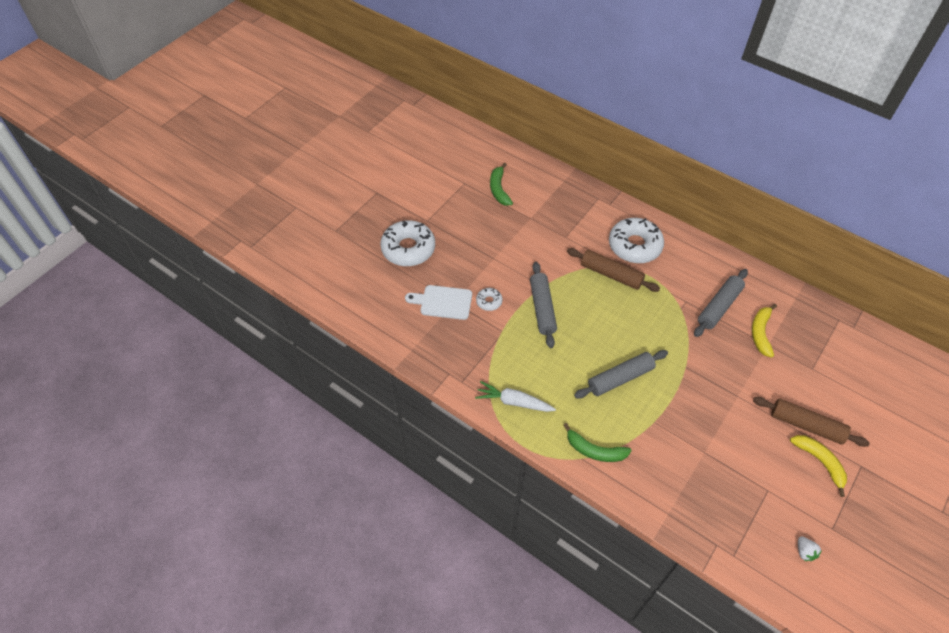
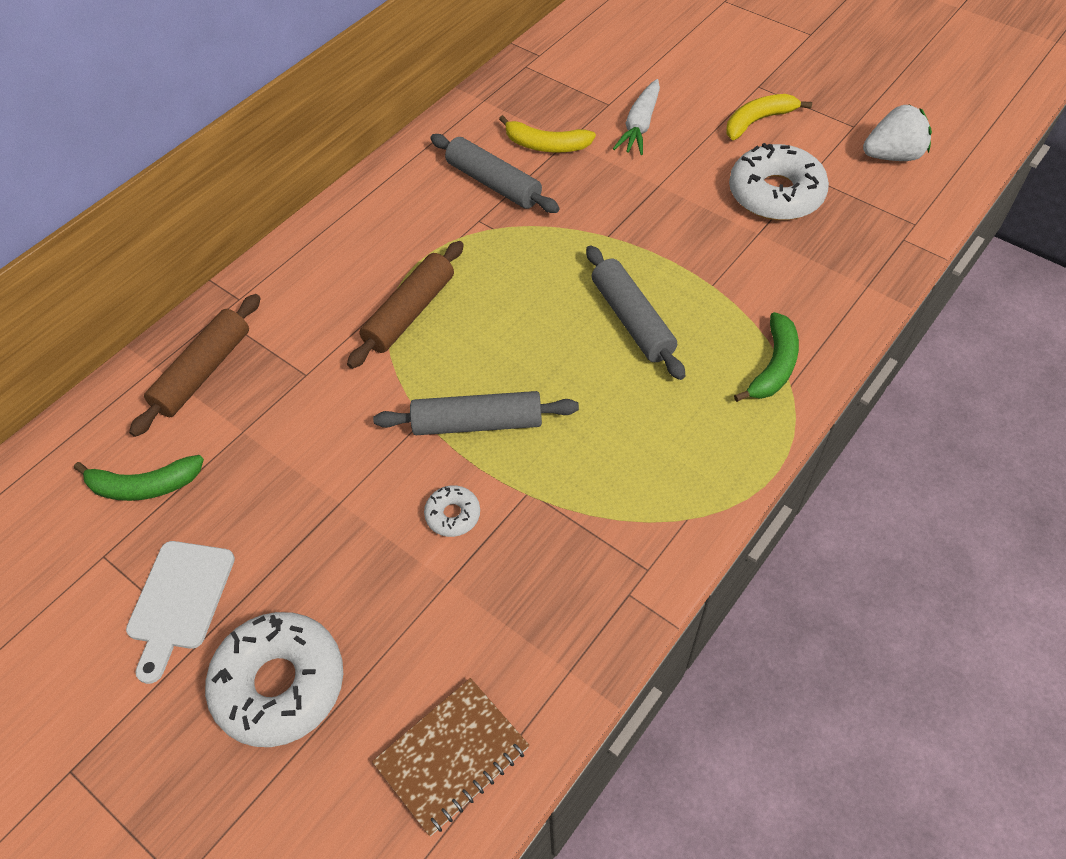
camera: 85 degrees left, 0 degrees up
white cutting board [405,285,472,320] -> white cutting board moved to [126,541,235,684]
white carrot [475,381,556,412] -> white carrot moved to [613,79,660,155]
white donut [609,218,664,263] -> white donut moved to [729,143,829,220]
brown rolling pin [753,397,870,447] -> brown rolling pin moved to [129,294,261,437]
white strawberry [798,536,822,561] -> white strawberry [863,104,932,161], size x1.92
none -> brown notebook [372,678,529,836]

